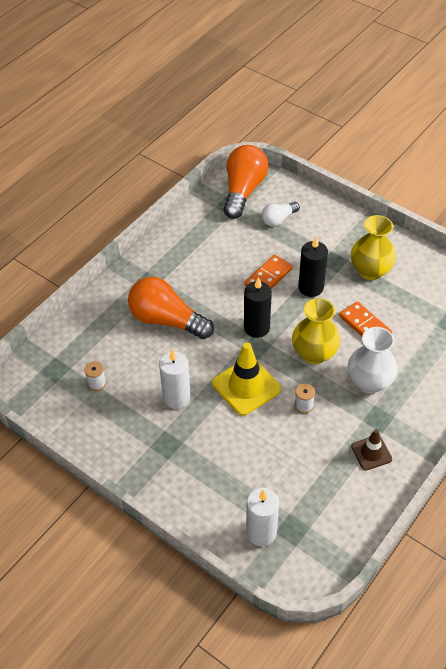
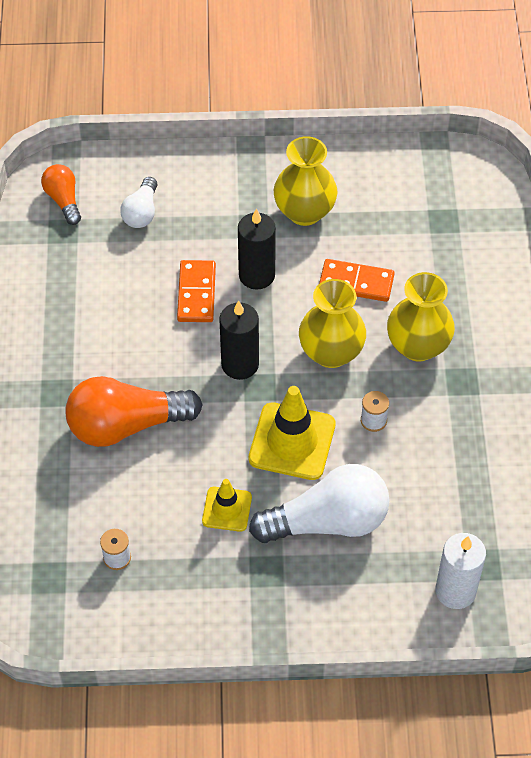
camera: 40 degrees left, 5 degrees up
white candle [159,349,191,409] -> yellow traffic cone [202,479,252,532]
orange light bulb [224,145,268,219] -> orange light bulb [41,164,81,225], size x0.53
white vase [348,327,398,393] -> yellow vase [387,272,455,361]
brown traffic cone [351,429,392,470] -> none
none -> white light bulb [249,464,390,543]

